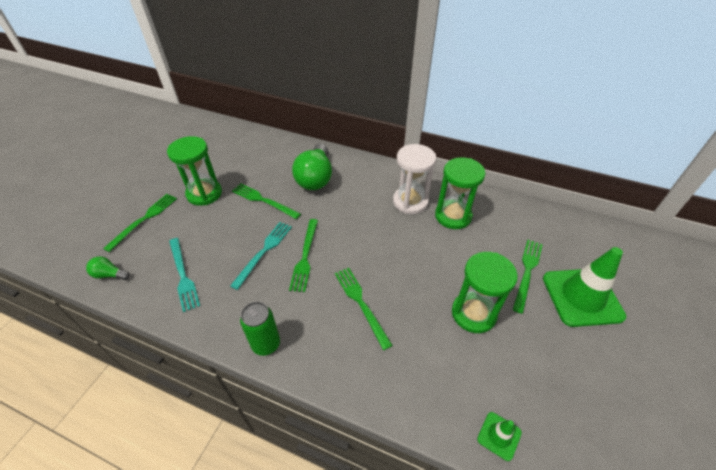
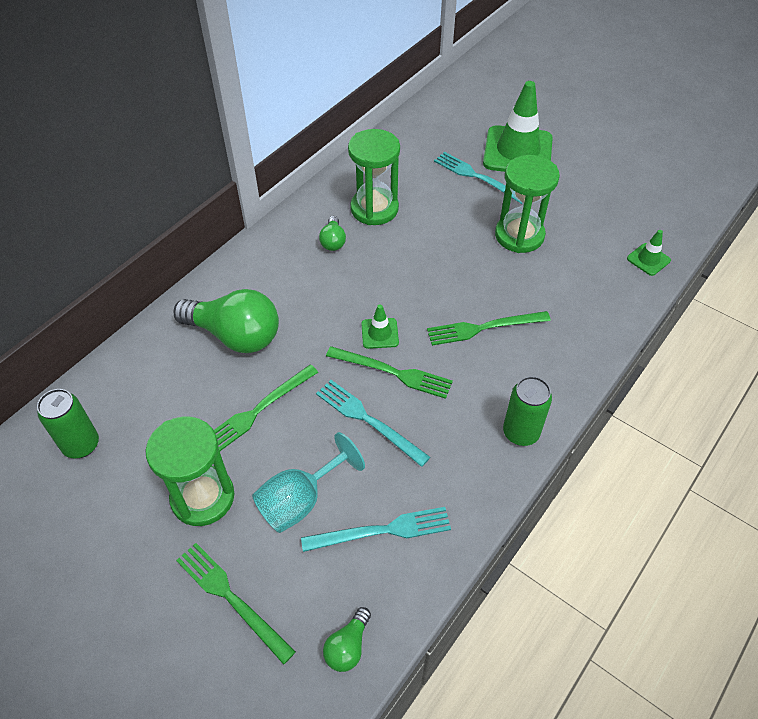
camera: 75 degrees left, 5 degrees up
white hourglass [393,144,436,214] -> green light bulb [319,216,346,251]
green fork [513,240,543,314] -> turquoise fork [434,152,522,204]
none -> green can [37,389,99,459]
none -> turquoise goblet [252,432,365,533]
none -> green traffic cone [361,305,399,349]

